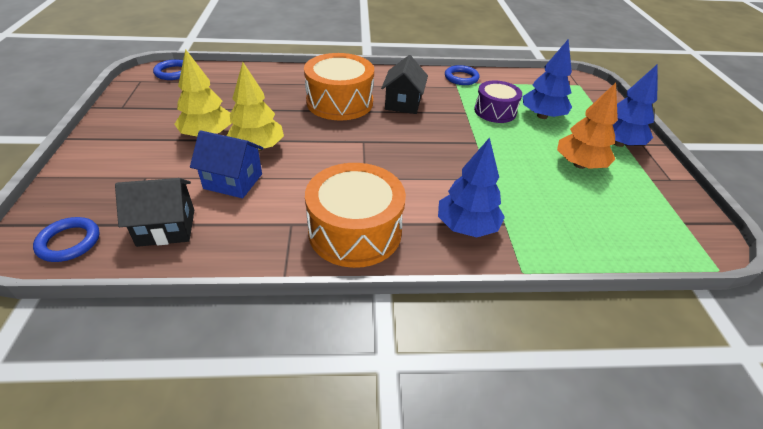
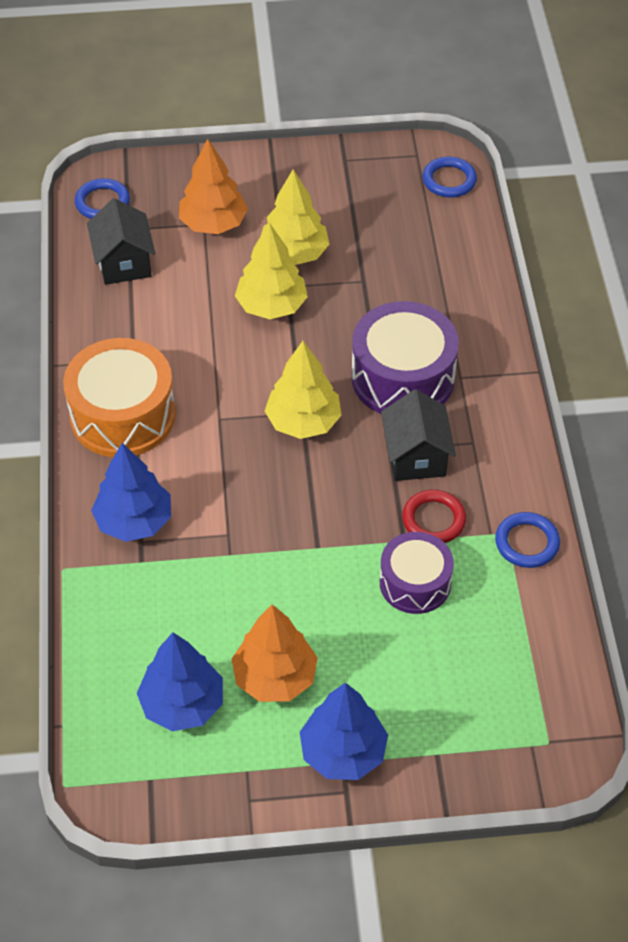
camera: 90 degrees right, 10 degrees up
blue house [190,130,263,198] -> none
orange drum [304,53,374,120] -> purple drum [351,301,459,414]
black house [381,55,428,114] -> black house turned 75 degrees clockwise [381,390,456,481]
blue tree [523,39,572,119] -> blue tree moved to [137,632,223,731]
none -> orange tree [179,139,248,234]
none -> yellow tree [265,341,341,439]
none -> red ring [402,489,466,543]

